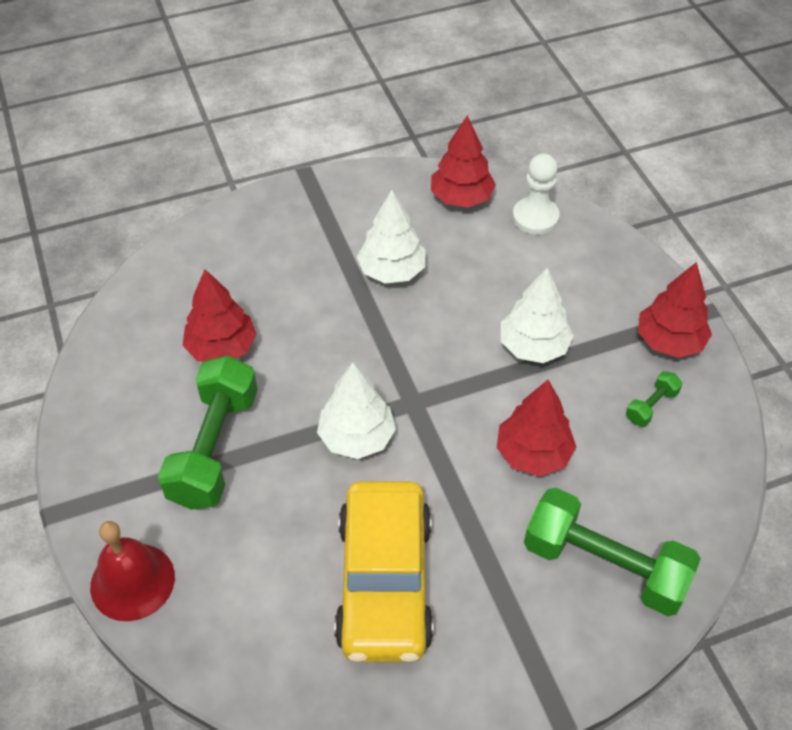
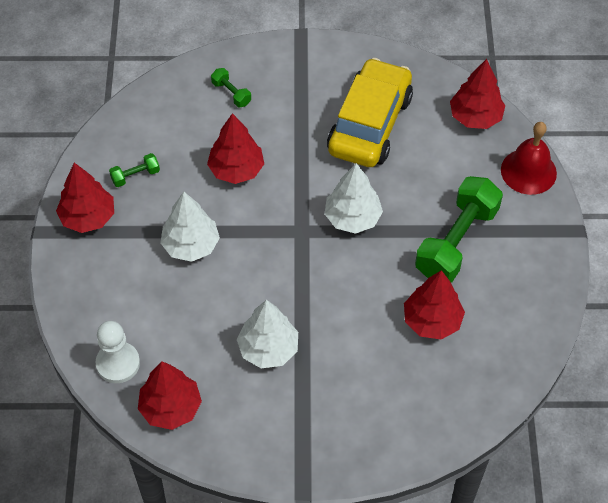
camera: 160 degrees left, 5 degrees up
green dumbbell [524,488,701,616] -> green dumbbell [211,68,251,107], size x0.44
none -> red tree [450,59,506,129]

